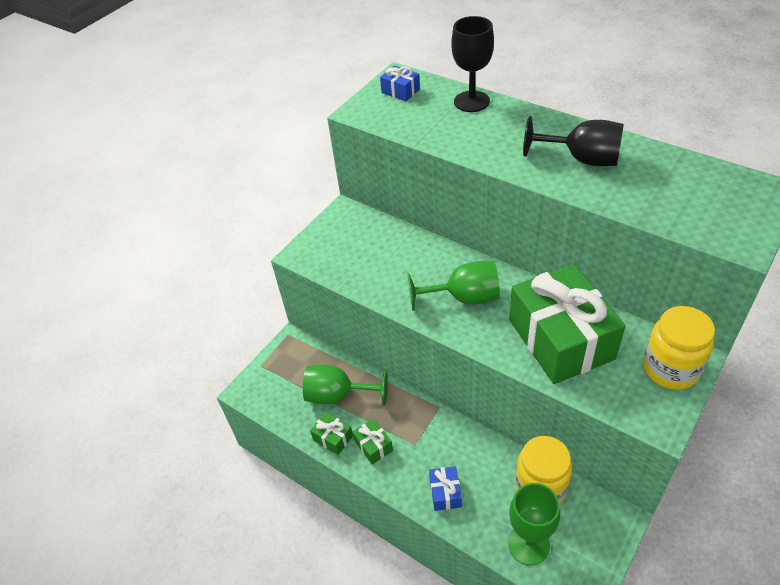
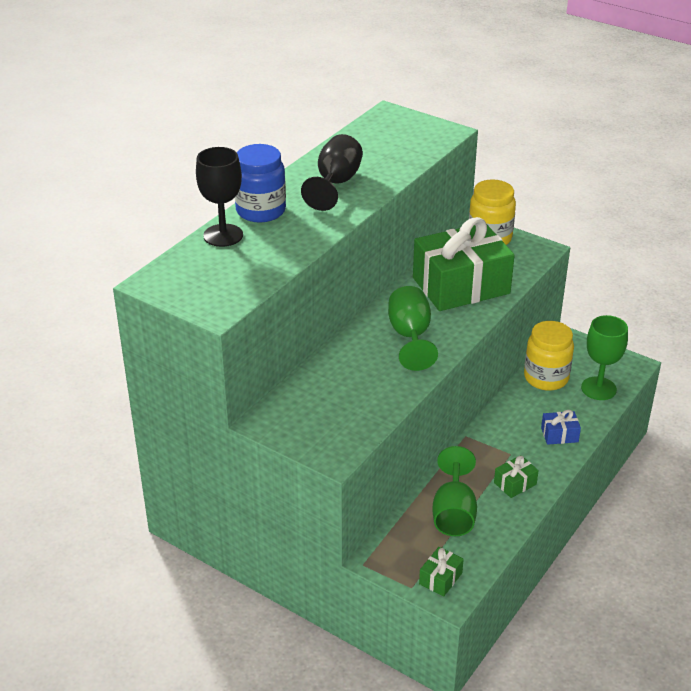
camera: 95 degrees left, 10 degrees down
green gift [310,412,353,455] -> green gift moved to [419,547,464,597]
blue gift [380,66,420,101] -> none
none -> blue jar [235,144,286,223]

